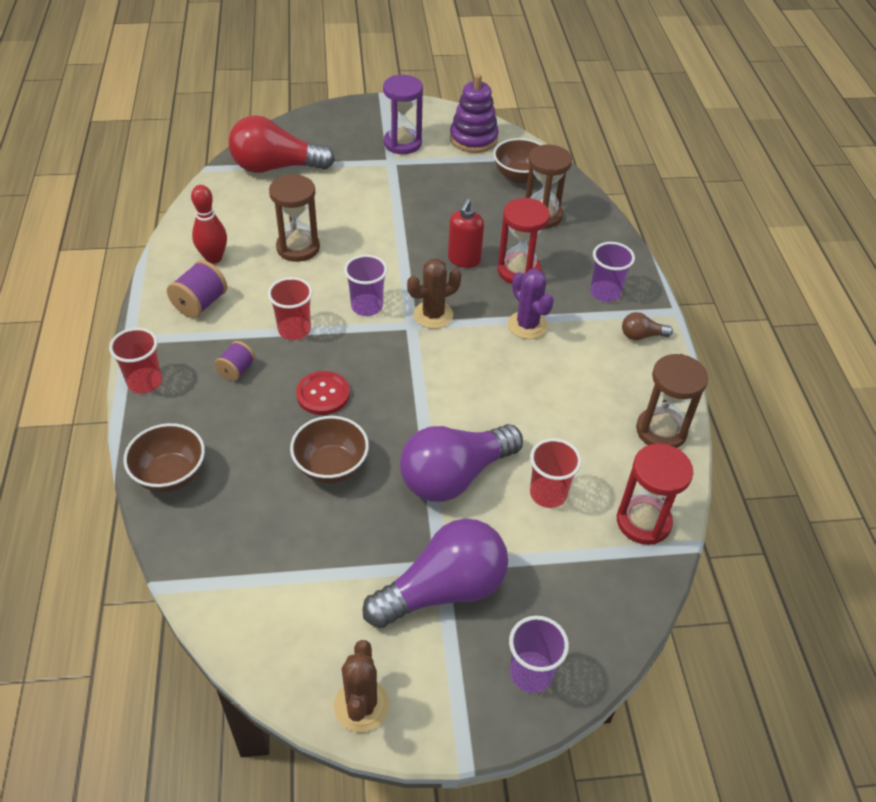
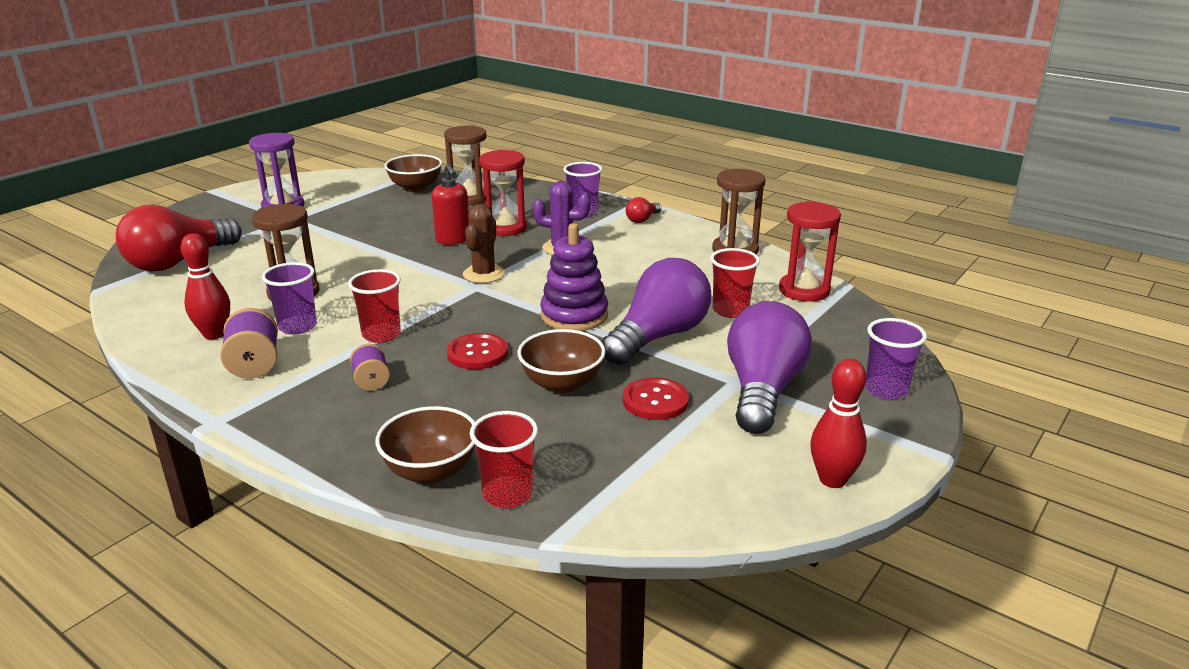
camera: 45 degrees left, 20 degrees down
red cup [109,328,162,394] -> red cup moved to [470,411,538,509]
brown cactus [334,640,390,732] -> red bowling pin [810,359,867,488]
purple cup [344,255,388,316] -> purple cup moved to [262,262,317,335]
purple light bulb [400,424,523,502] -> purple light bulb turned 150 degrees counterclockwise [602,258,711,365]
purple stacking toy [450,74,499,153] -> purple stacking toy moved to [540,223,608,331]
brown light bulb [622,312,673,340] -> red light bulb [626,197,662,223]
none -> red button [623,377,689,420]

